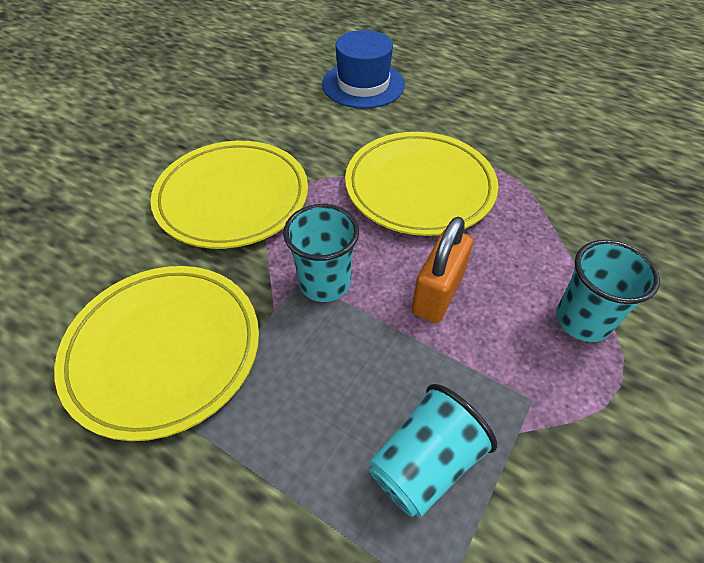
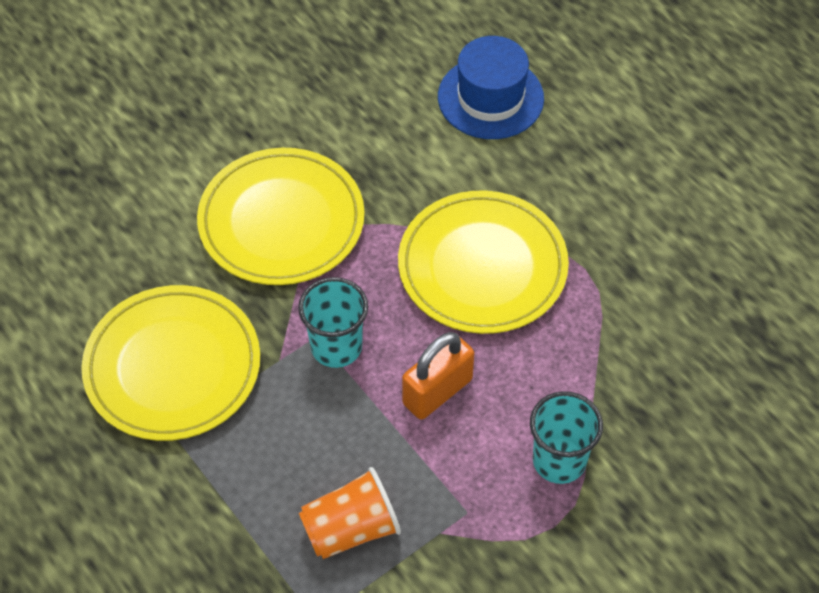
camera: 20 degrees right, 5 degrees up
turquoise cup [369,384,497,518] -> orange cup [299,467,401,559]

